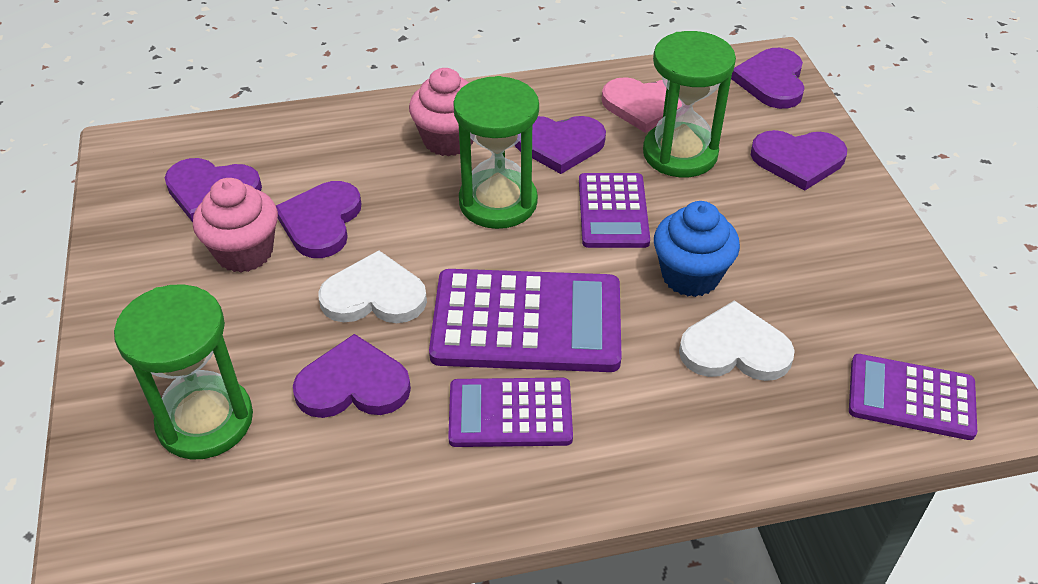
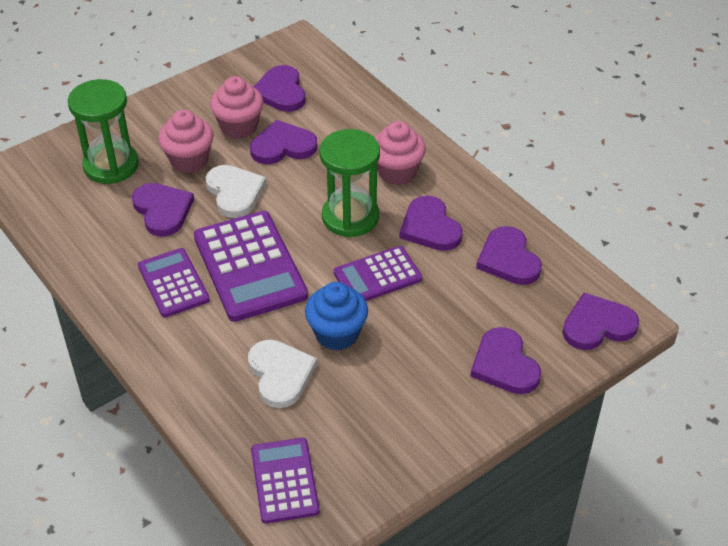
camera: 65 degrees right, 0 degrees up
pink heart [602,77,682,133] -> purple heart [476,226,542,285]
green hourglass [643,31,736,177] -> none
none -> pink cupcake [158,109,214,173]

